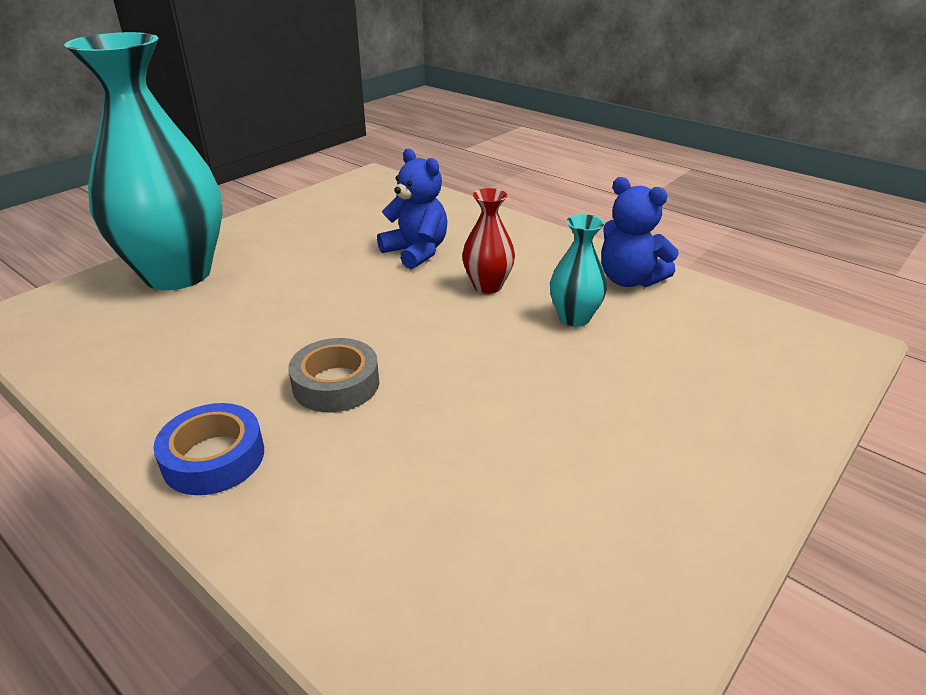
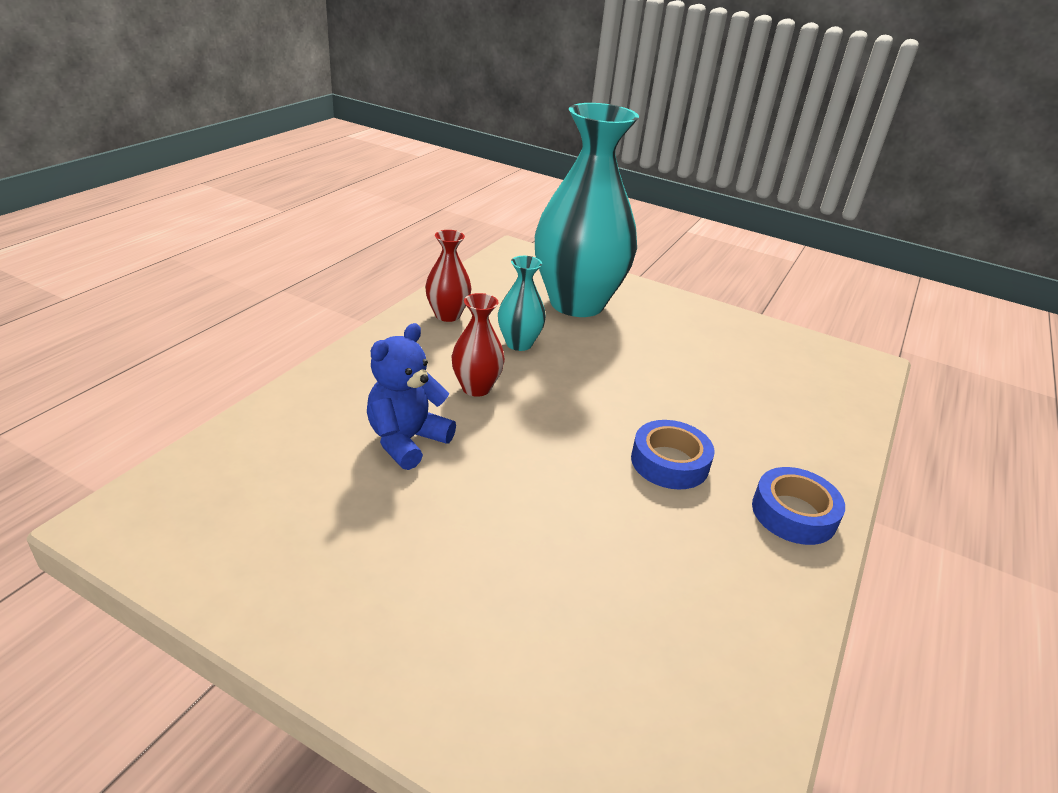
camera: 105 degrees left, 0 degrees up
turquoise vase [64,32,223,290] -> turquoise vase moved to [535,103,639,317]
grey tape [288,338,379,412] -> blue tape [631,420,714,489]
blue teddy bear [601,177,679,287] -> red vase [425,230,472,322]

